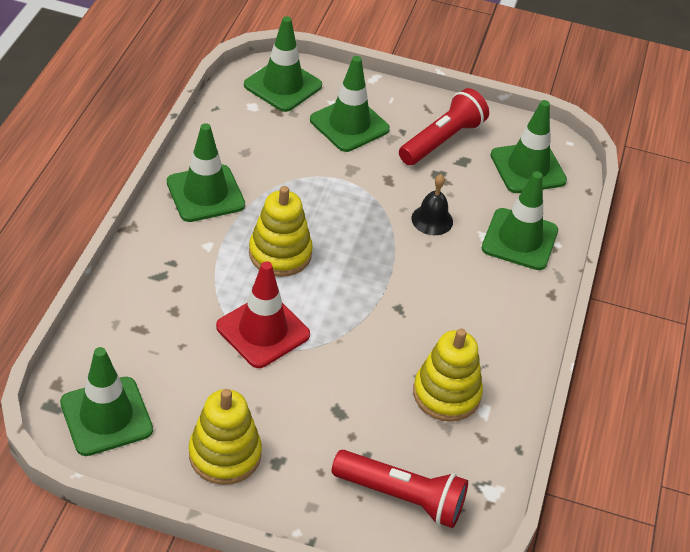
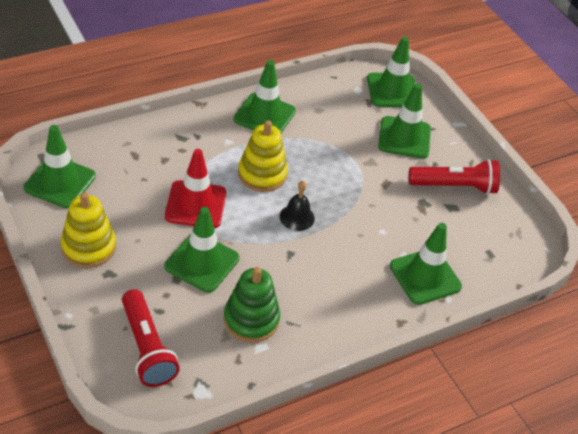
camera: 45 degrees right, 0 degrees up
black bell [411,174,453,235] -> black bell moved to [280,181,315,231]
yellow stacking toy [413,329,483,422] -> green stacking toy [224,267,280,343]
green traffic cone [490,100,567,193] -> green traffic cone moved to [165,207,239,293]

